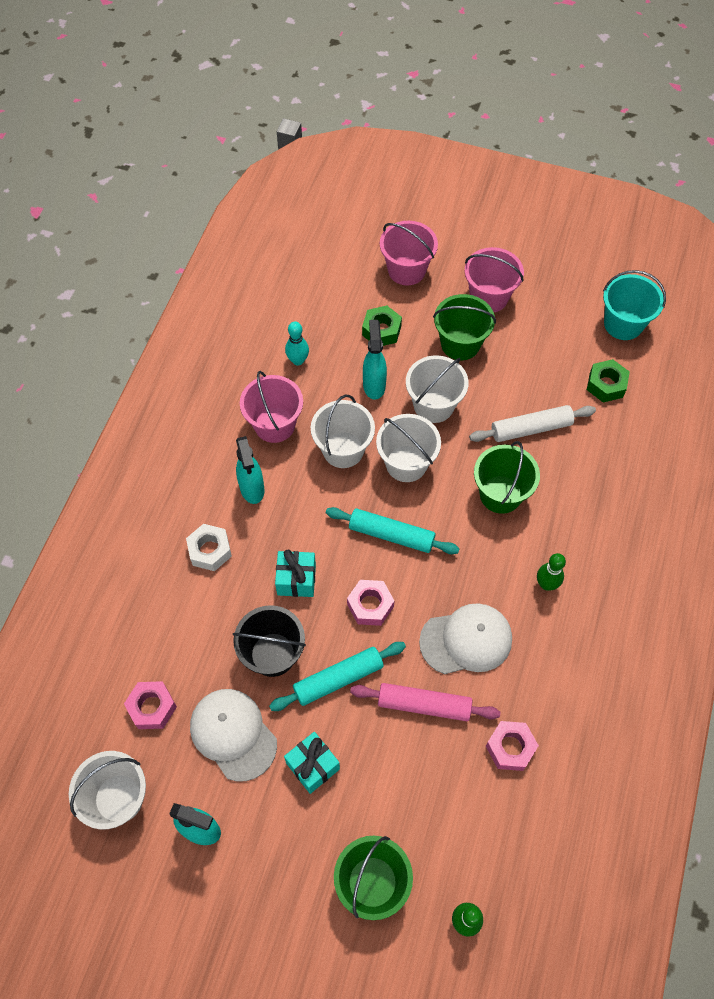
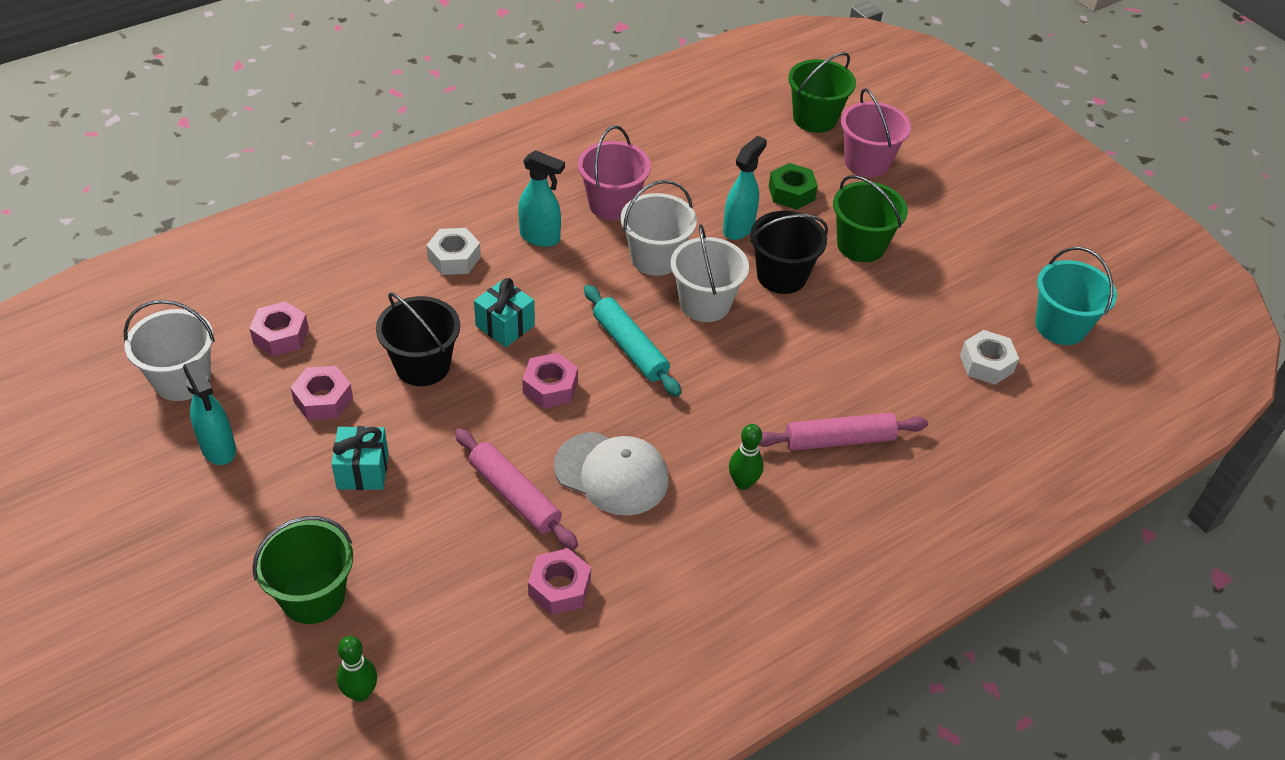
camera: 35 degrees right, 15 degrees down
white cap [190,689,277,782] -> pink nut [291,366,353,421]
turquoise spray bottle [236,436,264,504] -> turquoise spray bottle turned 90 degrees counterclockwise [518,150,565,247]
turquoise rolling pin [269,642,406,711] -> none
turquoise bowling pin [285,321,309,366] -> none
white bucket [406,355,469,423] -> black bucket [750,211,828,294]
pink bucket [465,247,524,312] -> none
white rolling pin [469,405,596,442] -> none
green bucket [474,441,540,514] -> green bucket moved to [788,52,856,133]
green nut [587,359,630,403] -> white nut [960,330,1019,385]
none -> pink rolling pin [759,413,928,451]

